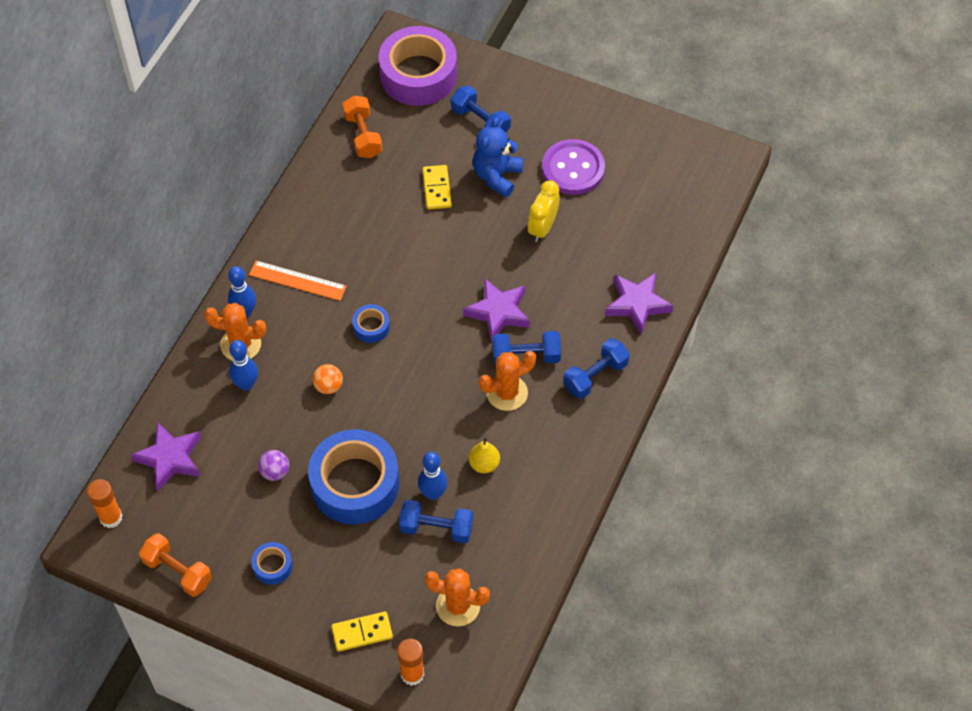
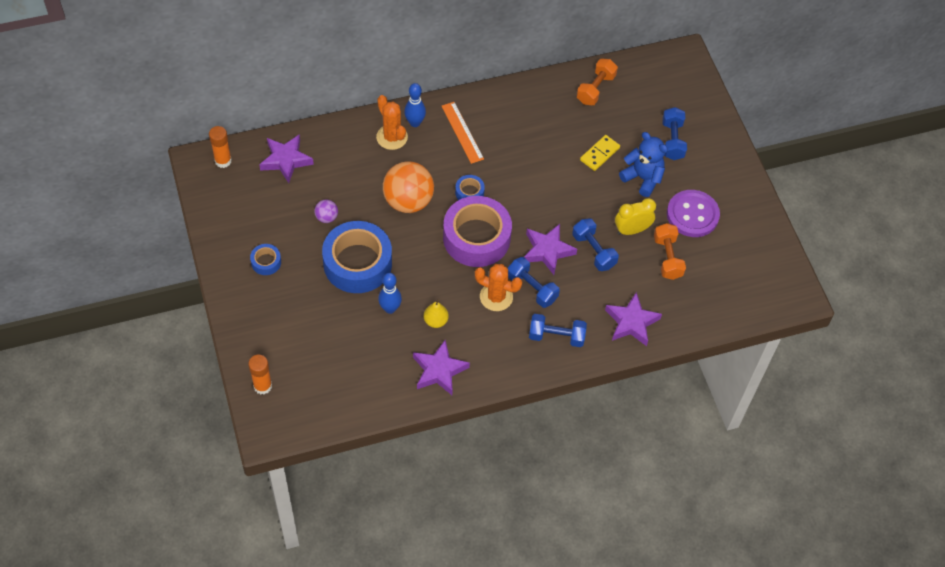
camera: 45 degrees right, 0 degrees up
orange dumbbell [139,533,212,597] -> orange dumbbell moved to [654,223,686,280]
blue bowling pin [229,340,258,391] -> none
orange ball [312,364,343,394] -> orange ball [383,161,434,213], size x2.18
yellow domino [331,611,393,652] -> none
purple tape [379,26,457,106] -> purple tape moved to [443,196,512,267]
blue dumbbell [399,500,473,543] -> blue dumbbell moved to [572,218,619,271]
orange cactus [425,568,490,627] -> none
blue teddy bear [473,117,523,197] -> blue teddy bear turned 60 degrees clockwise [619,132,668,197]
none -> purple star [413,340,470,395]

